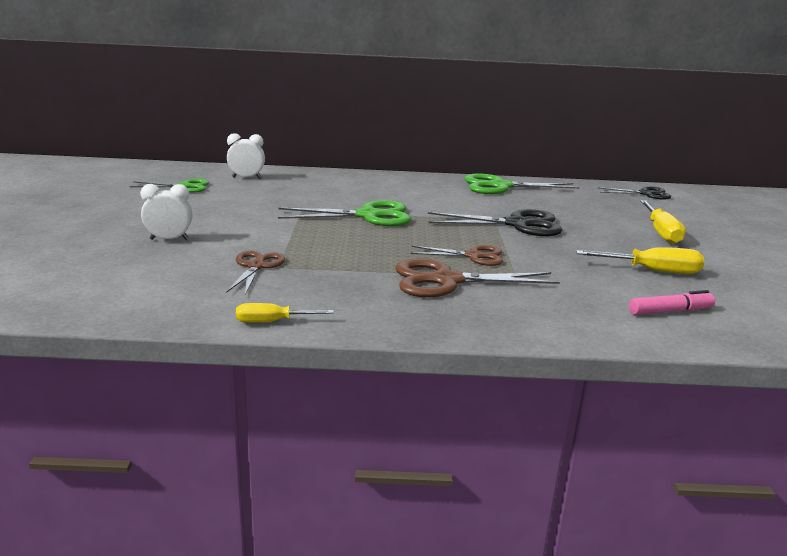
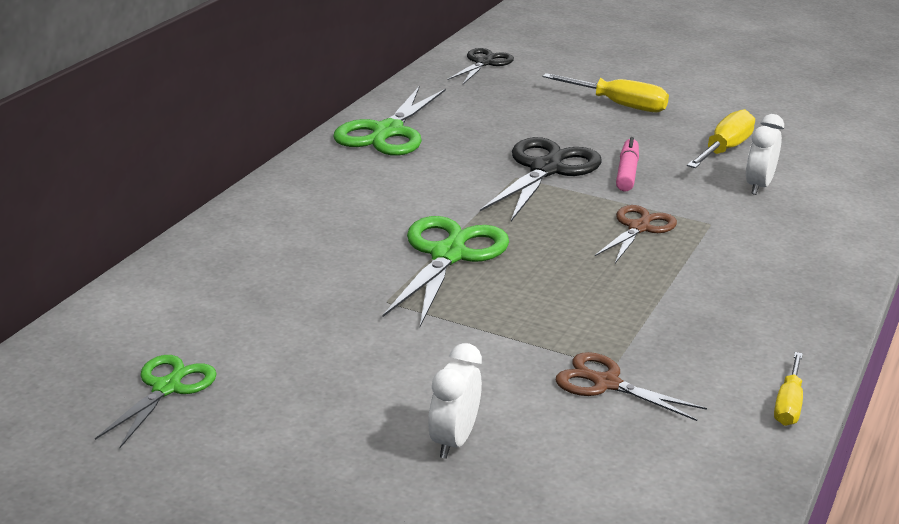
camera: 65 degrees left, 5 degrees up
white clock [227,133,265,179] -> white clock moved to [746,114,784,195]
brown scissors [395,259,560,297] -> none
pink marker [629,290,715,315] -> pink marker moved to [616,137,639,191]

